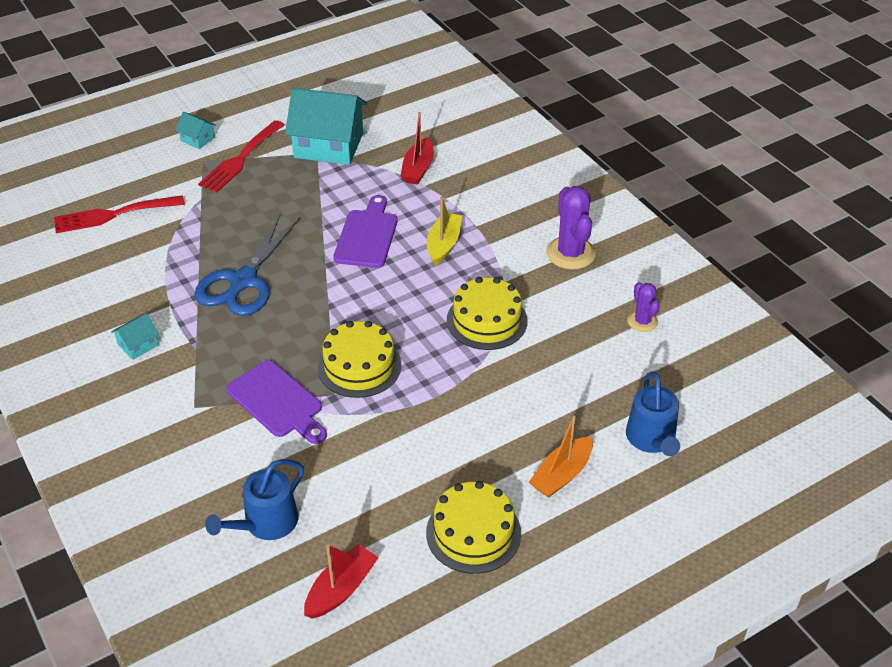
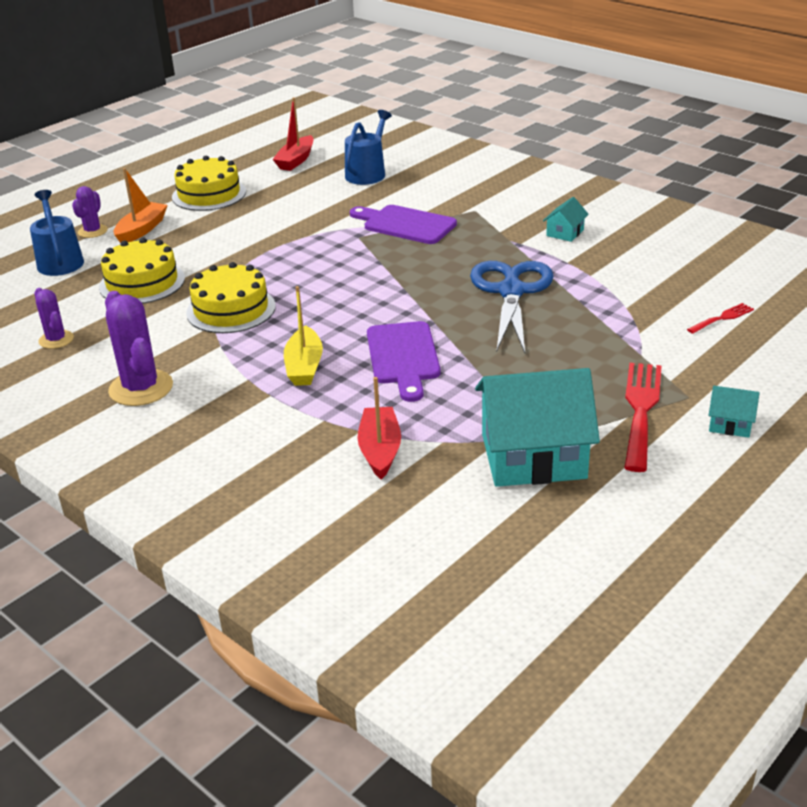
camera: 165 degrees right, 10 degrees down
red fork [54,195,185,233] -> red fork [687,303,754,334], size x0.51
yellow cake [317,321,401,398] -> yellow cake moved to [99,237,185,304]
none -> purple cactus [72,186,108,238]

